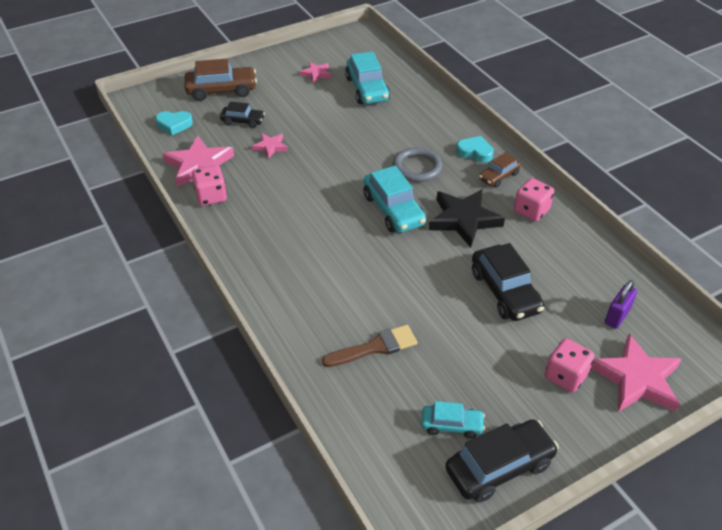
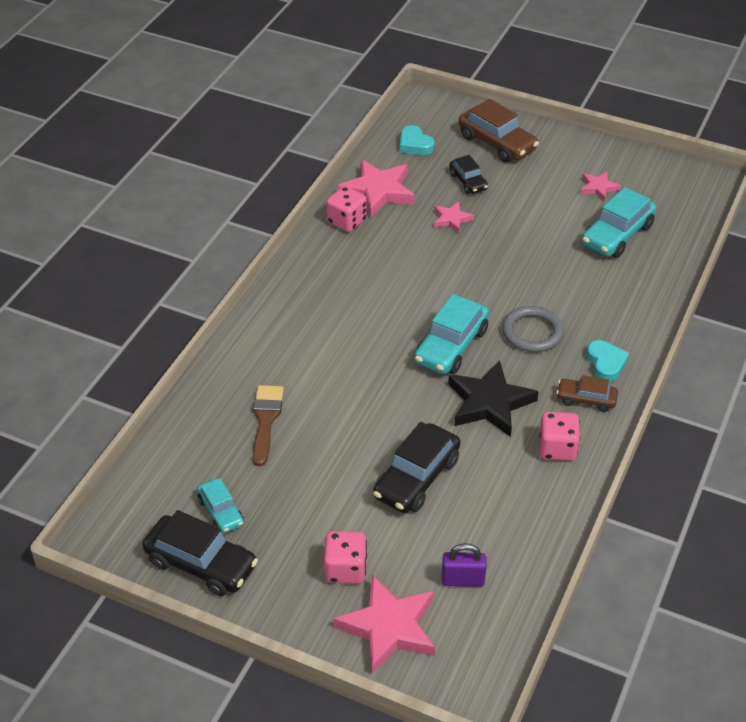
camera: 55 degrees right, 0 degrees up
brown brush [322,325,417,367] -> brown brush turned 120 degrees counterclockwise [253,385,284,466]

